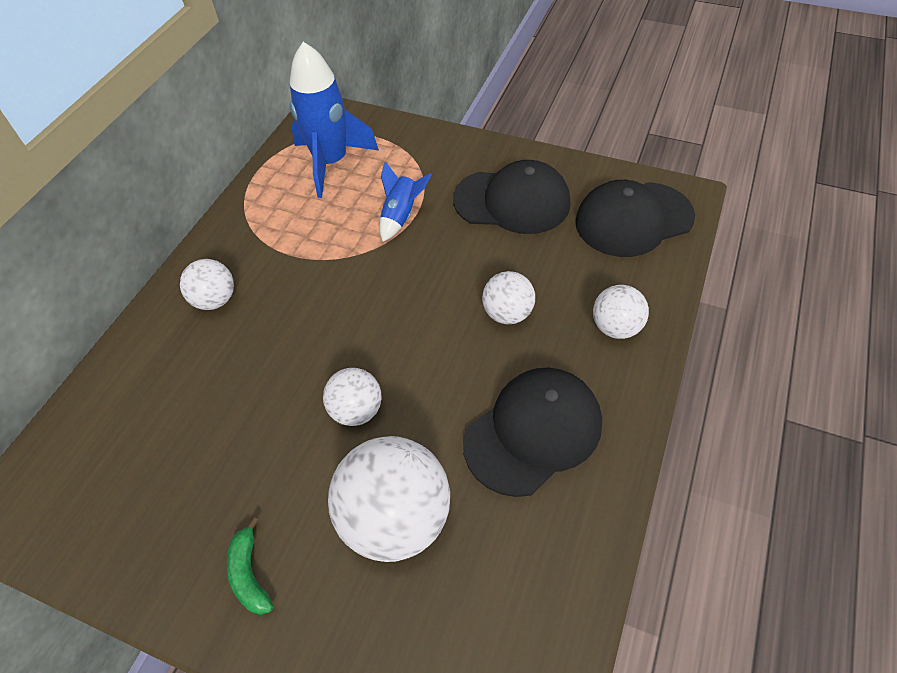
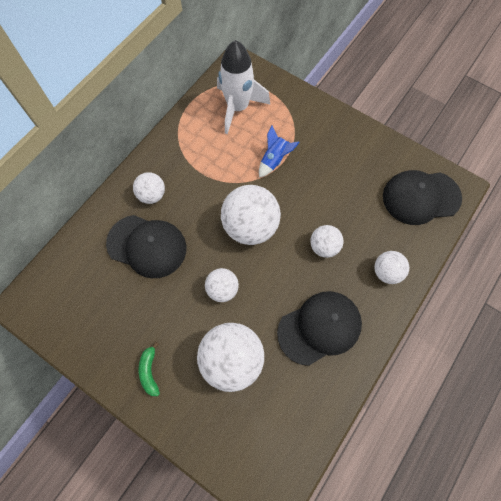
camera: 10 degrees right, 15 degrees up
blue rocket [290,42,379,198] -> white rocket [217,40,271,134]
black cap [453,160,571,234] -> black cap moved to [106,215,186,278]
none -> white ball [221,185,281,245]

